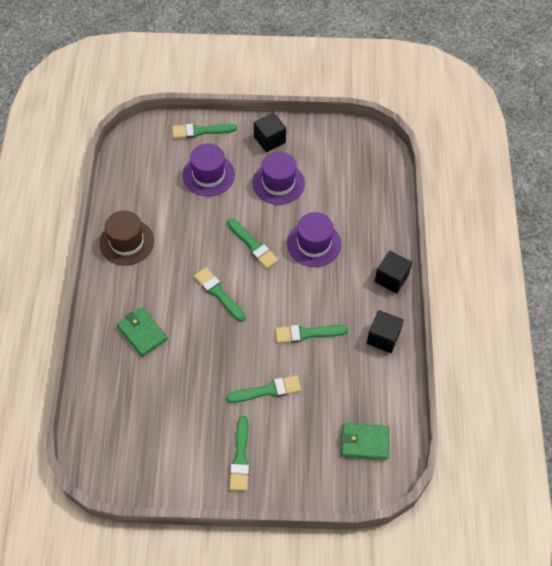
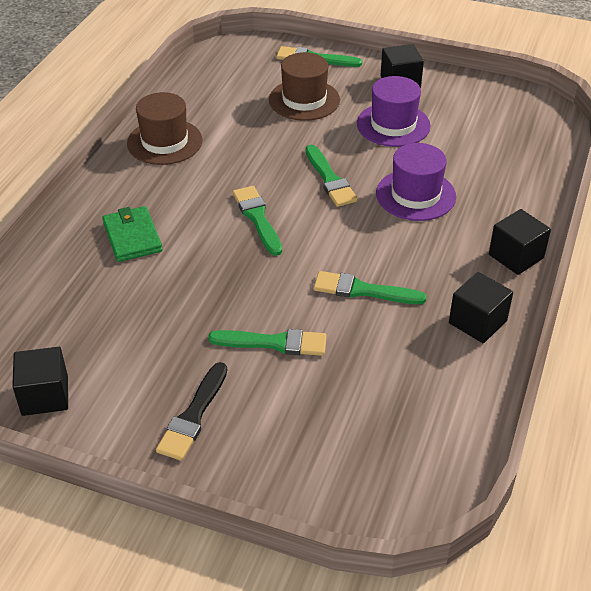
camera: 20 degrees right, 15 degrees down
purple hat [183,143,235,196] -> brown hat [269,52,340,121]
green brush [229,416,249,491] -> black brush [156,362,227,461]
green wallet [341,423,389,460] -> none
none -> black cube [12,347,68,416]

